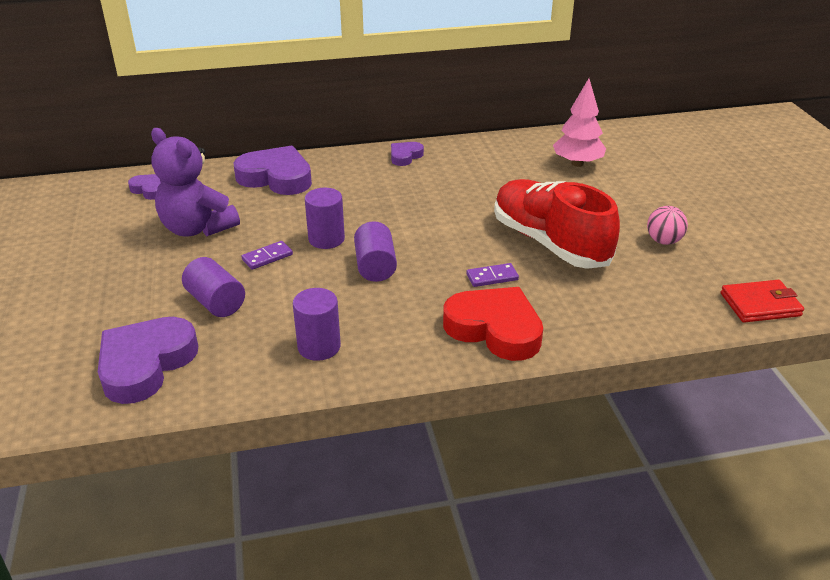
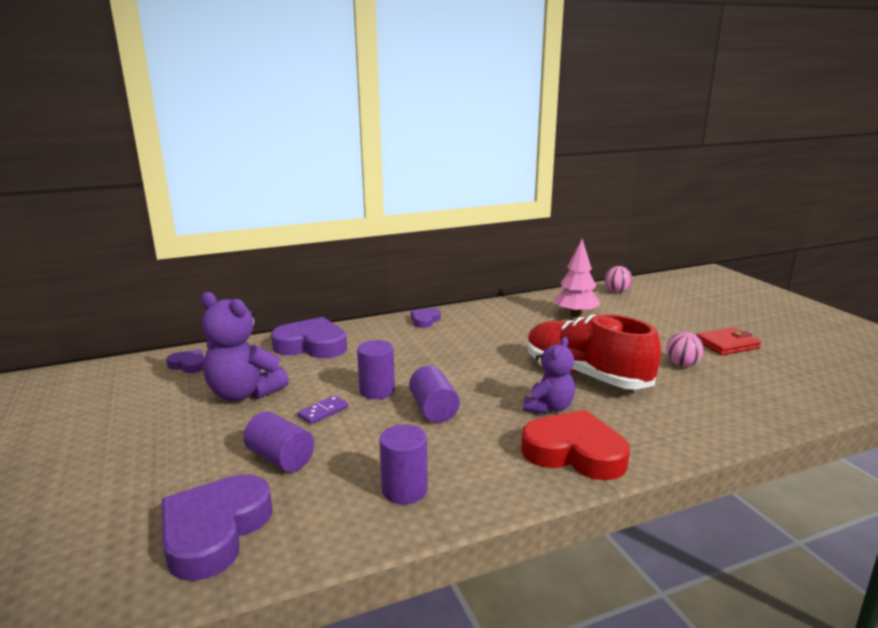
camera: 10 degrees left, 15 degrees down
purple domino [467,263,519,287] -> purple teddy bear [523,337,575,414]
red wallet [721,280,804,323] -> red wallet moved to [696,328,761,355]
none -> pink ball [605,266,632,293]

